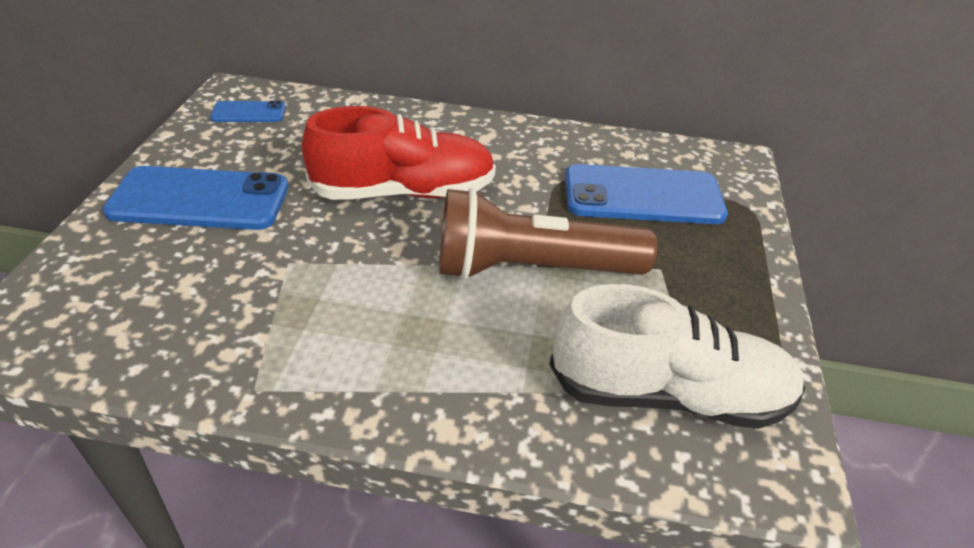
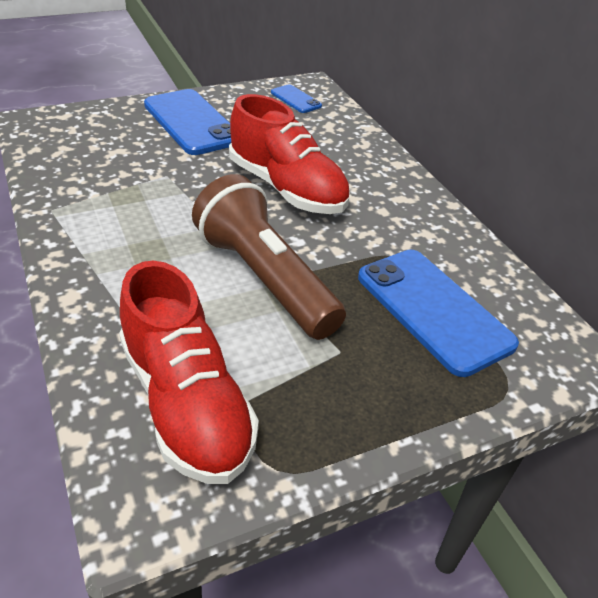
camera: 55 degrees right, 0 degrees up
white shoe [549,284,805,429] -> red shoe [119,261,259,484]

